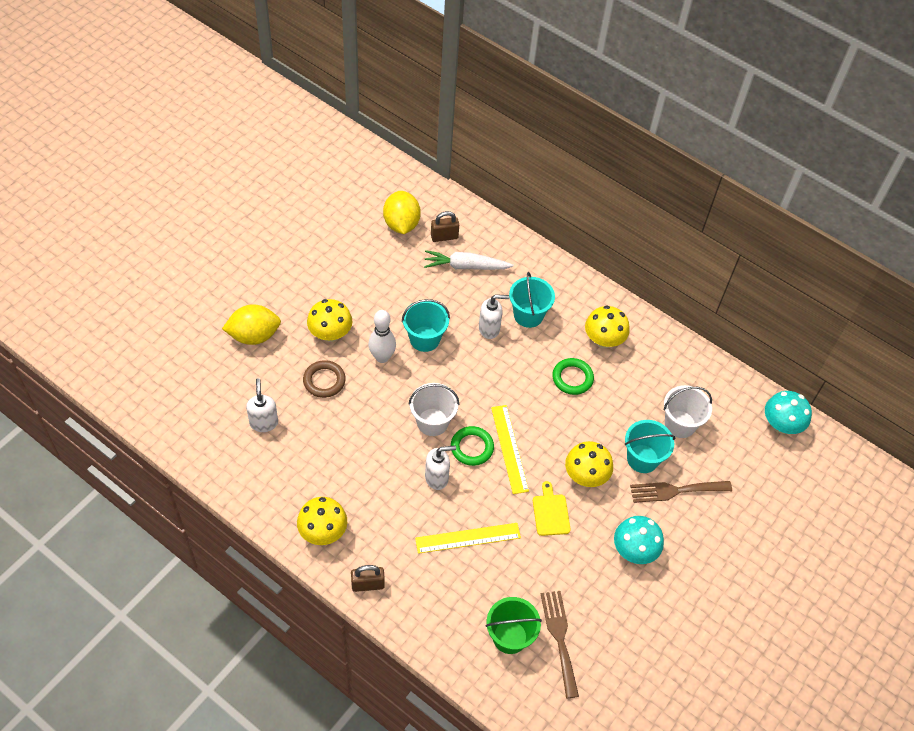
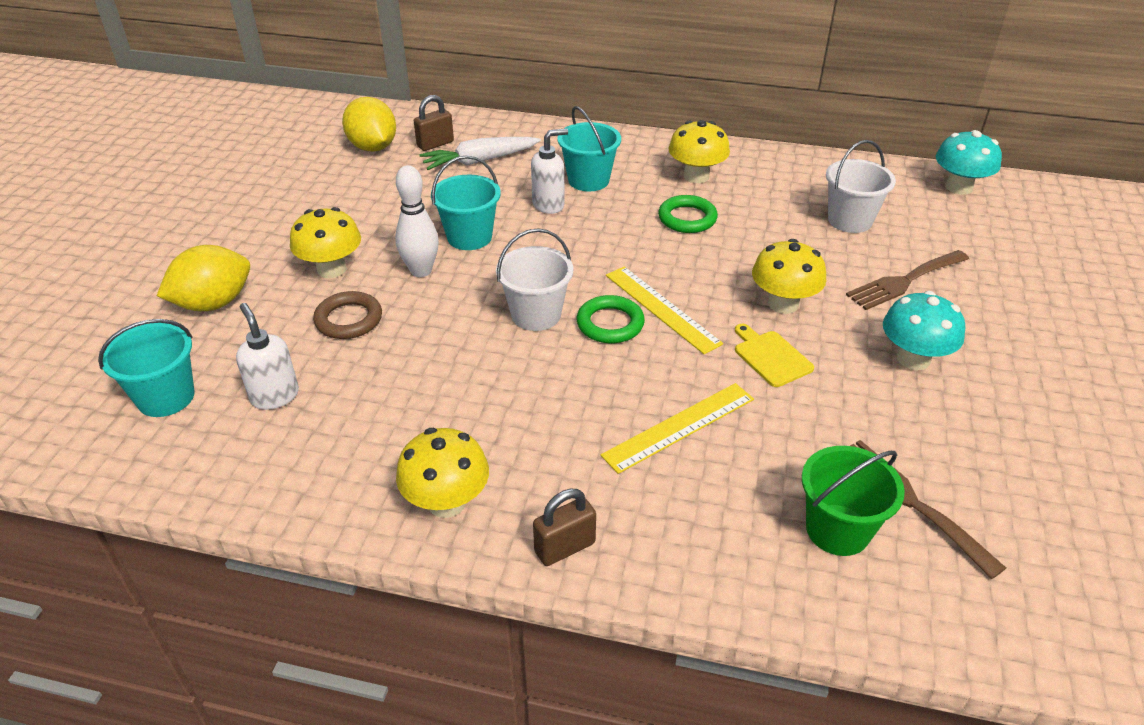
camera: 20 degrees left, 15 degrees down
white soap dispenser [425,446,456,490] -> none
turquoise bucket [625,420,675,473] -> turquoise bucket moved to [98,319,194,417]

